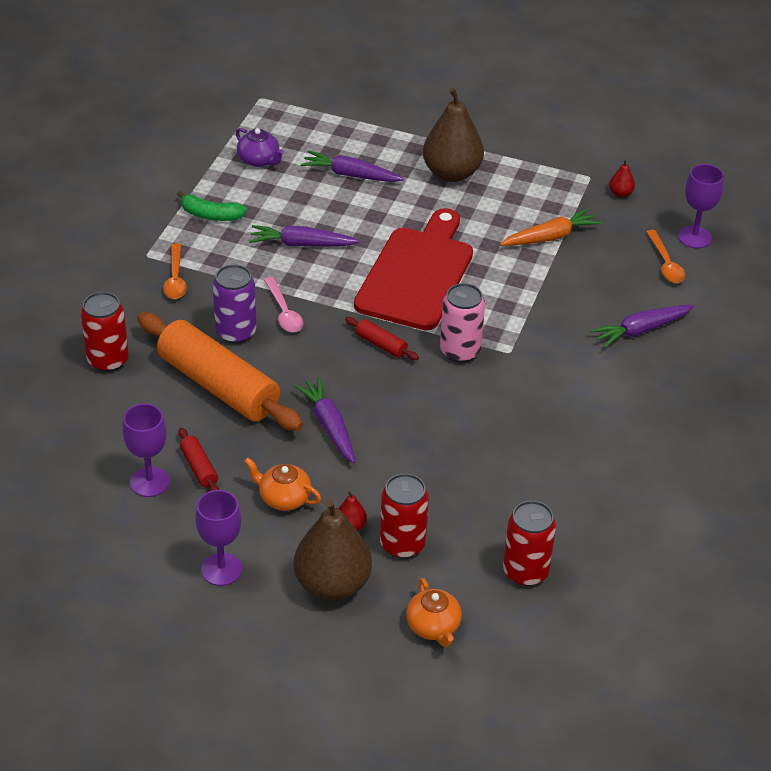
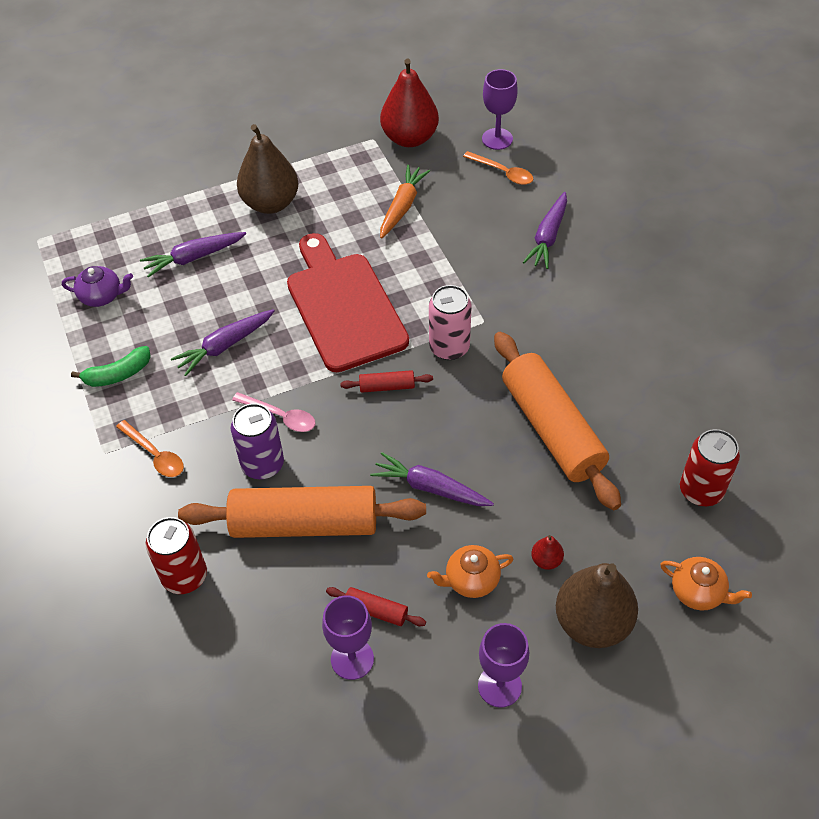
camera: 40 degrees left, 10 degrees up
red can [380,473,429,558] -> none
red pear [609,159,635,197] -> red pear [380,58,439,147], size x2.39
none -> orange rolling pin [494,332,621,510]

